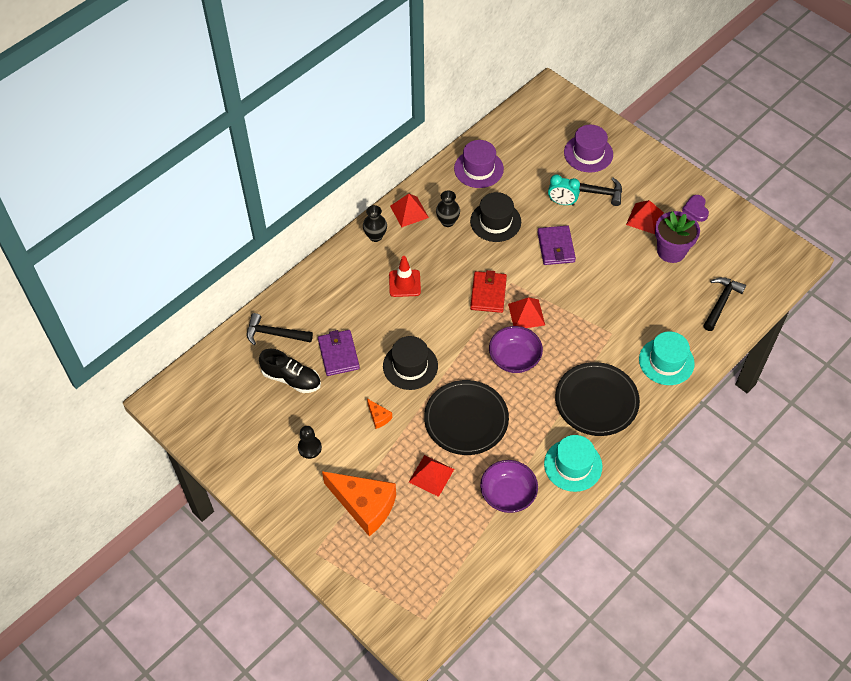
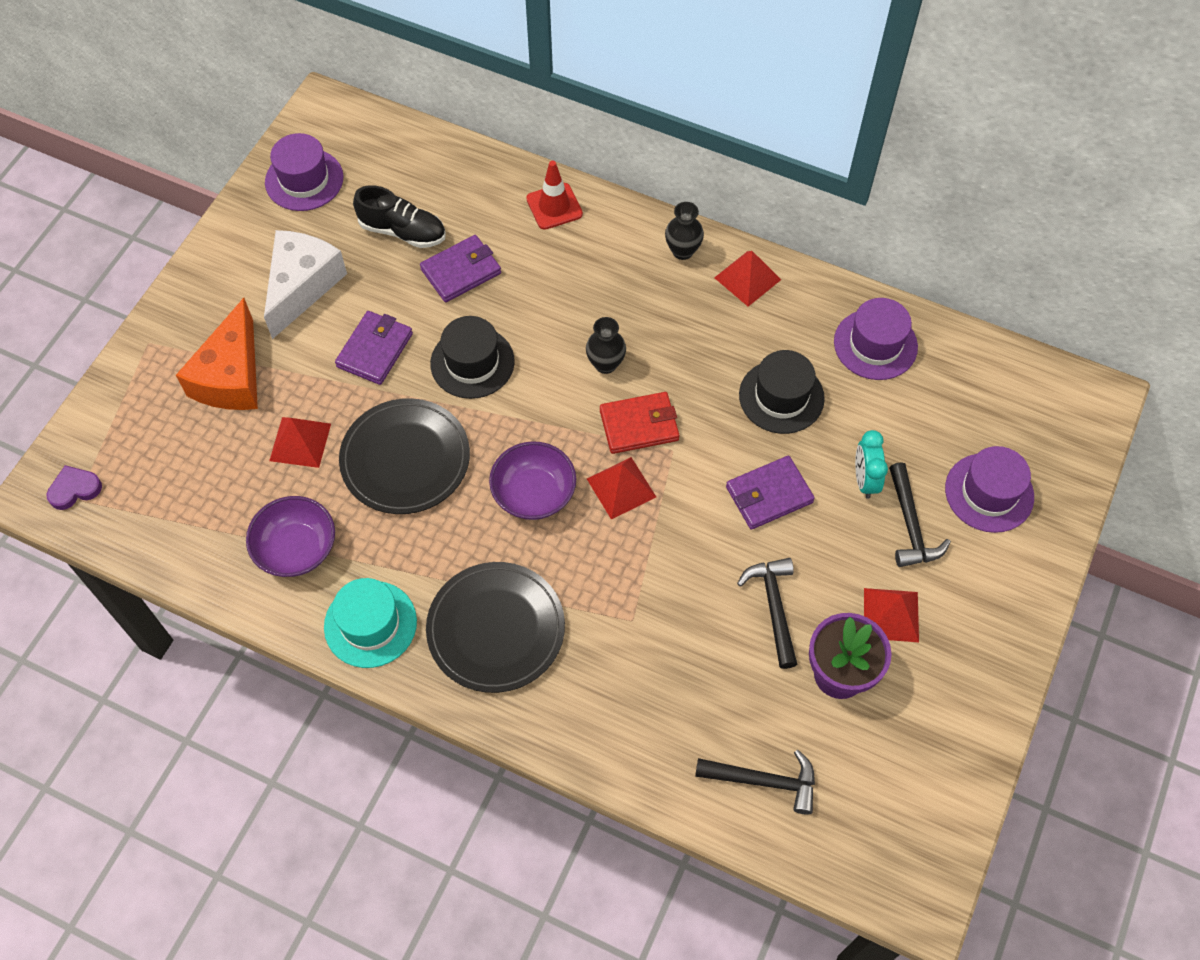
camera: 70 degrees right, 5 degrees up
black hammer [247,313,313,345] -> black hammer moved to [737,558,797,669]
black shoe [259,349,321,393] -> black shoe turned 75 degrees counterclockwise [353,185,446,248]
black pawn [298,426,322,459] -> white cheese [264,230,347,339]
orange cheese [367,399,392,429] -> purple wallet [335,311,413,385]
red traffic cone [389,256,421,297] -> red traffic cone moved to [526,161,583,230]
black vase [436,190,460,227] -> black vase moved to [586,317,626,374]
turquoise hat [639,331,695,385] -> none
purple heart [682,195,709,222] -> purple heart moved to [47,465,102,510]
none -> purple hat [265,133,343,211]

